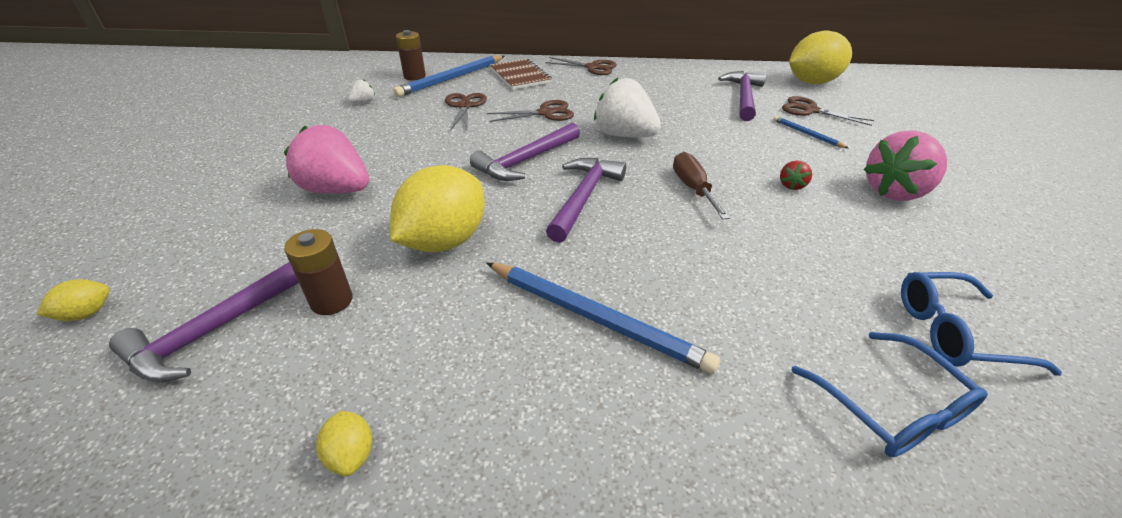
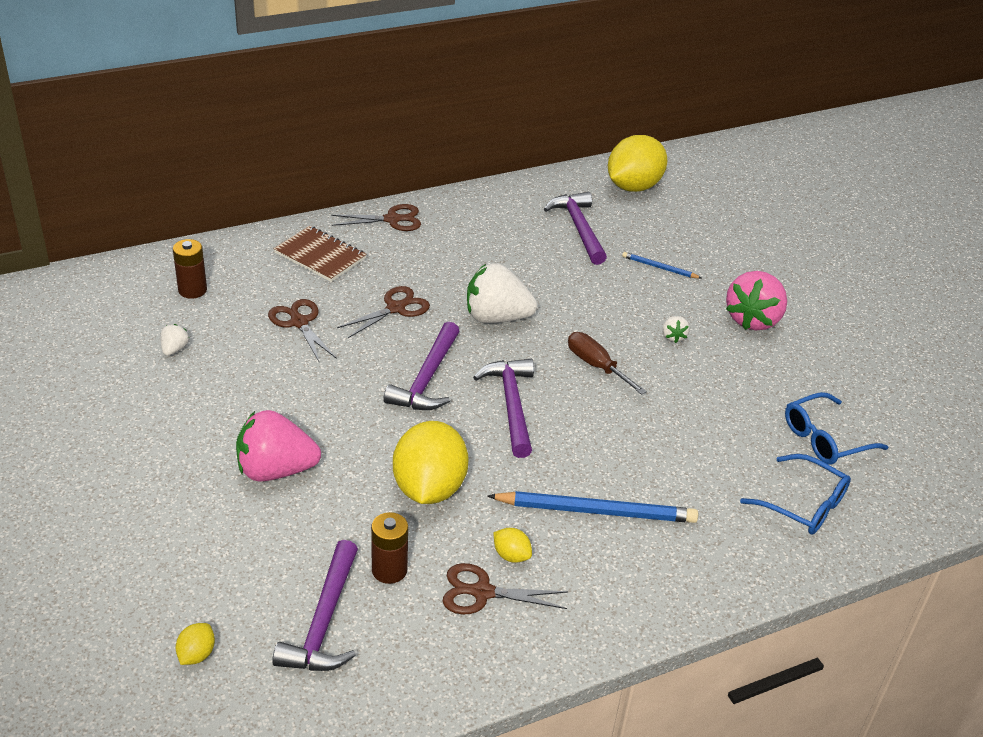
camera: 30 degrees left, 0 degrees up
yellow lemon [316,411,373,476] -> yellow lemon moved to [494,528,532,563]
blue pencil [393,55,505,97] -> none
red strawberry [780,161,812,190] -> white strawberry [662,316,690,343]
brown scissors [782,96,874,126] -> brown scissors moved to [443,563,568,615]

